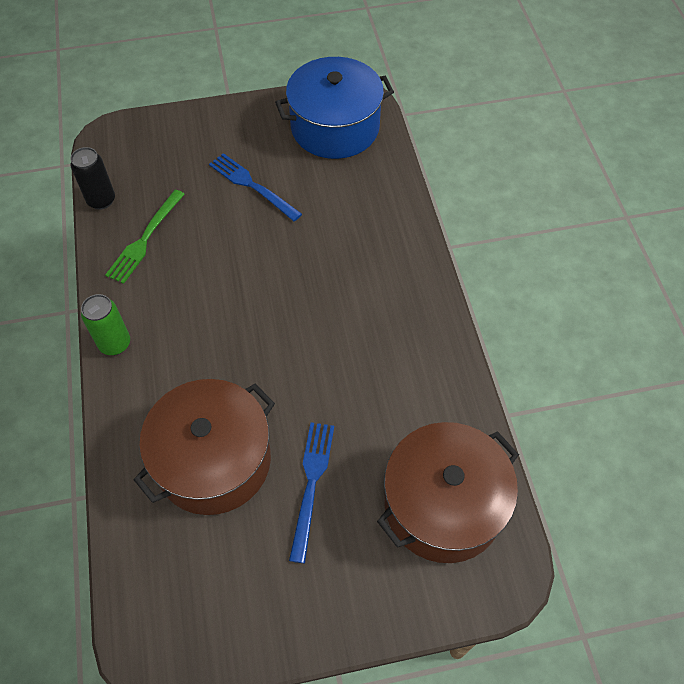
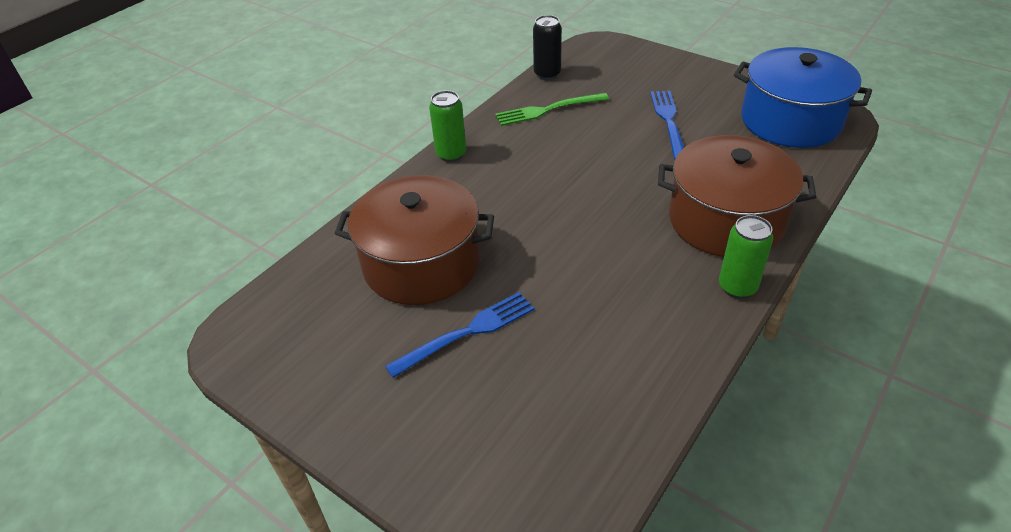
camera: 50 degrees right, 15 degrees down
brown pot [377,422,519,563] -> brown pot moved to [658,135,816,257]
none -> green can [719,215,773,299]

